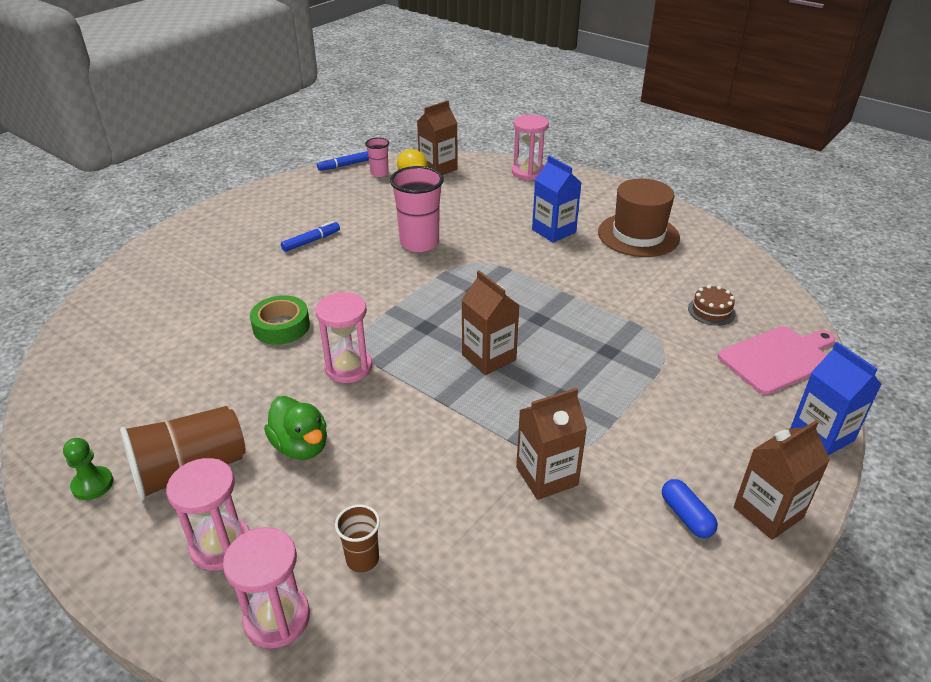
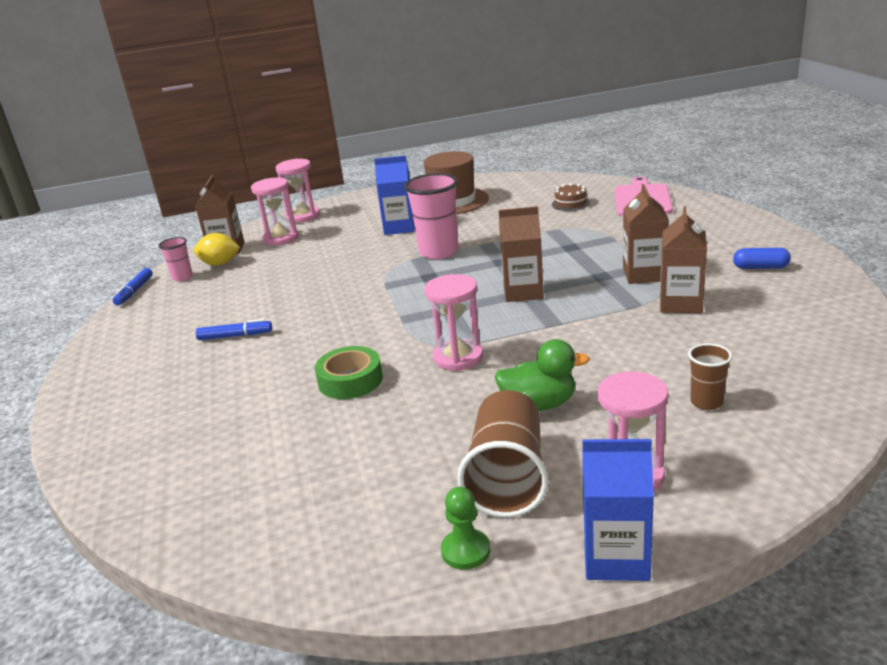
camera: 50 degrees left, 10 degrees down
pink hourglass [223,527,310,648] -> pink hourglass moved to [251,178,299,245]
blue marker [281,221,340,252] -> blue marker turned 90 degrees clockwise [196,319,272,340]
pink cup [390,166,444,252] -> pink cup moved to [404,173,458,259]
brown carton [734,420,830,540] -> brown carton moved to [623,184,669,284]
blue carton [791,342,882,455] -> blue carton moved to [582,439,654,581]

